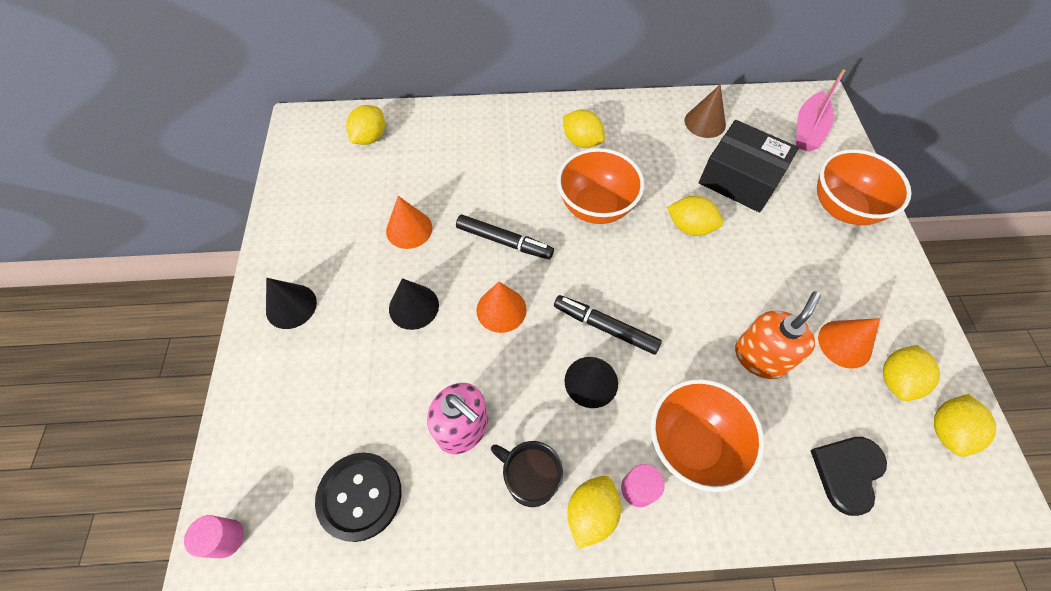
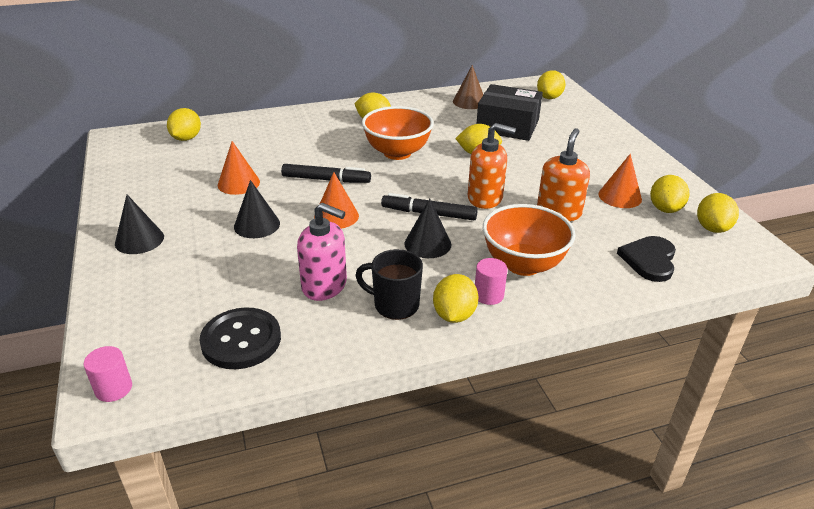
camera: 15 degrees left, 25 degrees down
pink boat [796,69,846,152] -> yellow lemon [537,70,565,99]
orange bowl [817,149,912,225] -> none
none -> orange soap dispenser [468,123,516,209]

